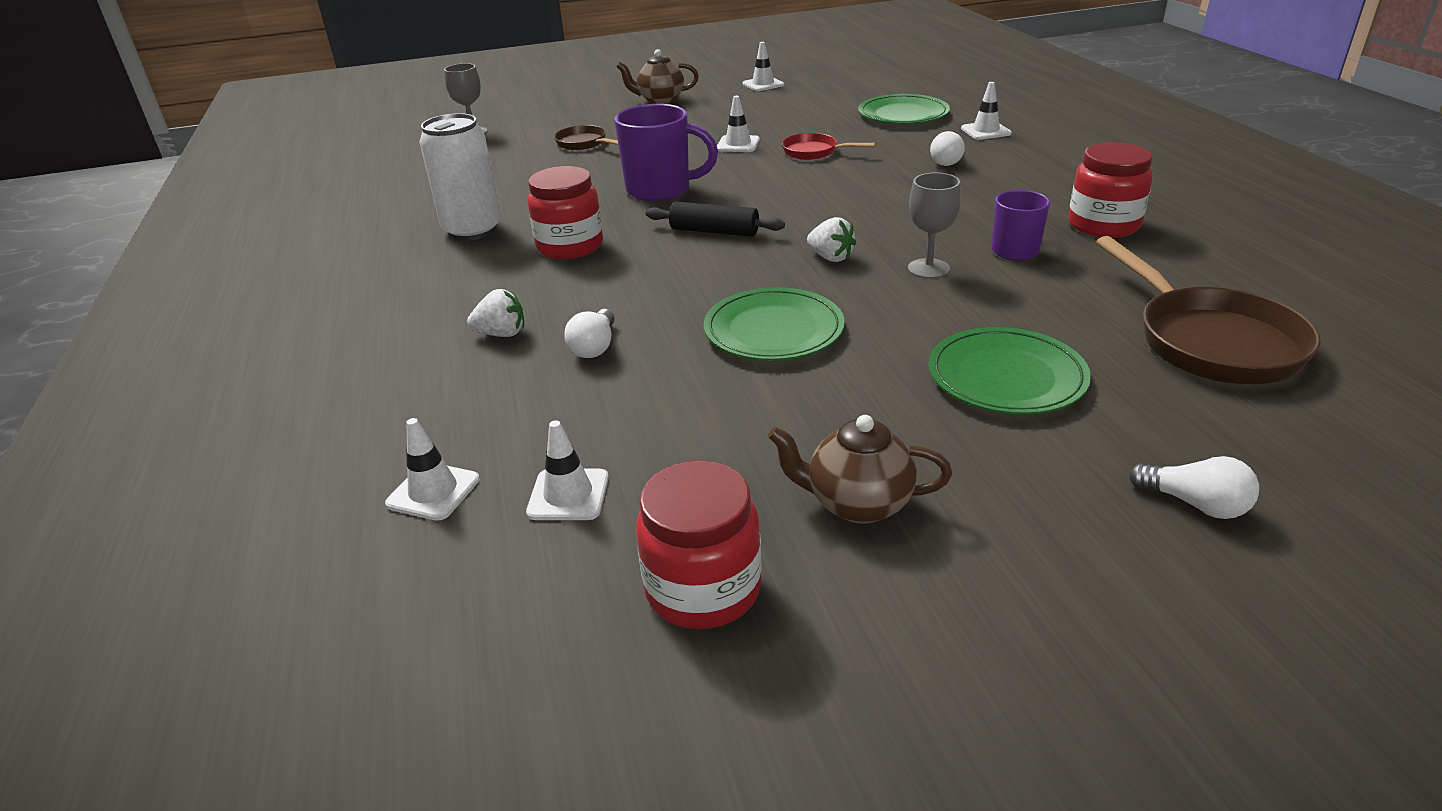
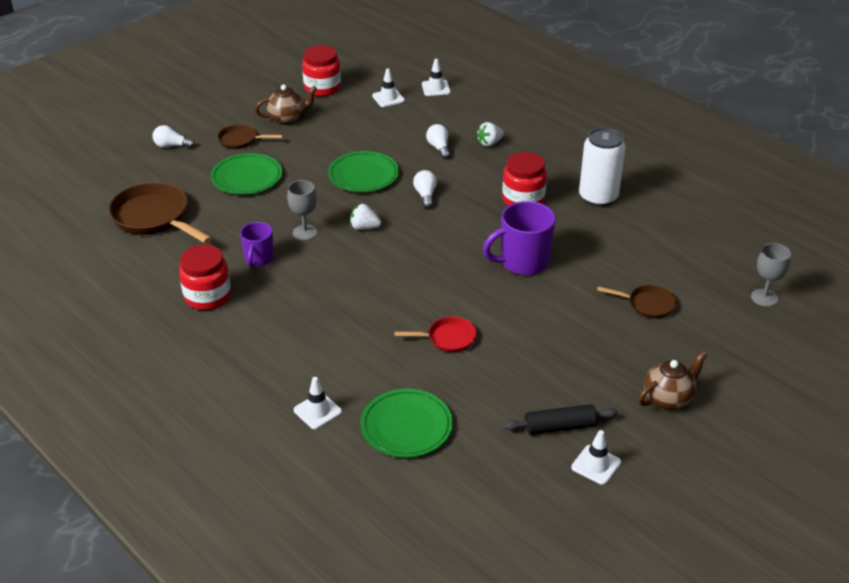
camera: 150 degrees right, 5 degrees up
black rolling pin [645,201,785,237] -> black rolling pin moved to [504,404,618,435]
white traffic cone [717,96,760,152] -> none
white light bulb [930,131,965,166] -> white light bulb moved to [413,170,437,208]
none -> brown pan [218,125,283,149]

